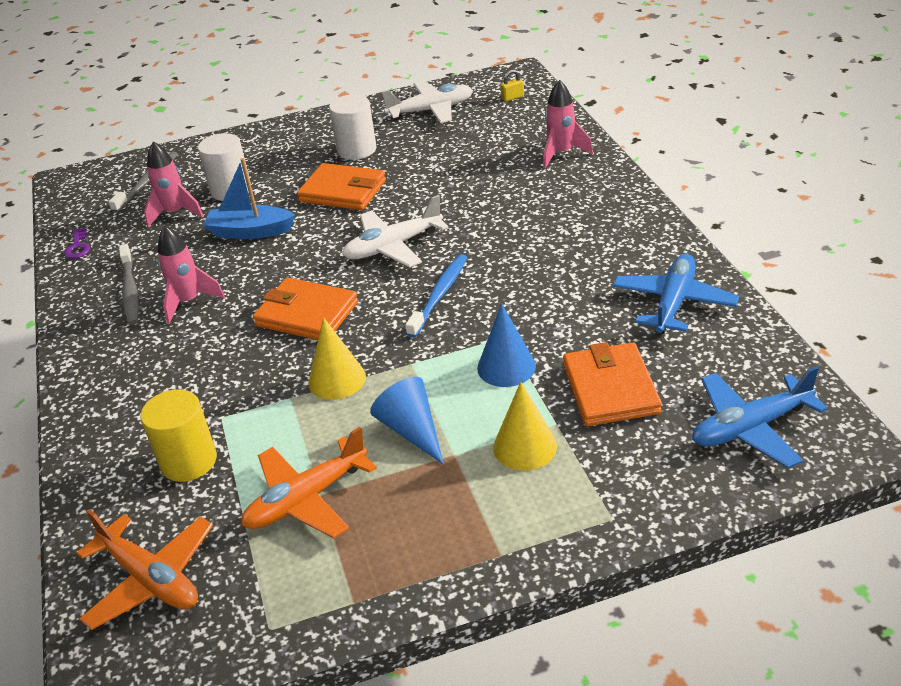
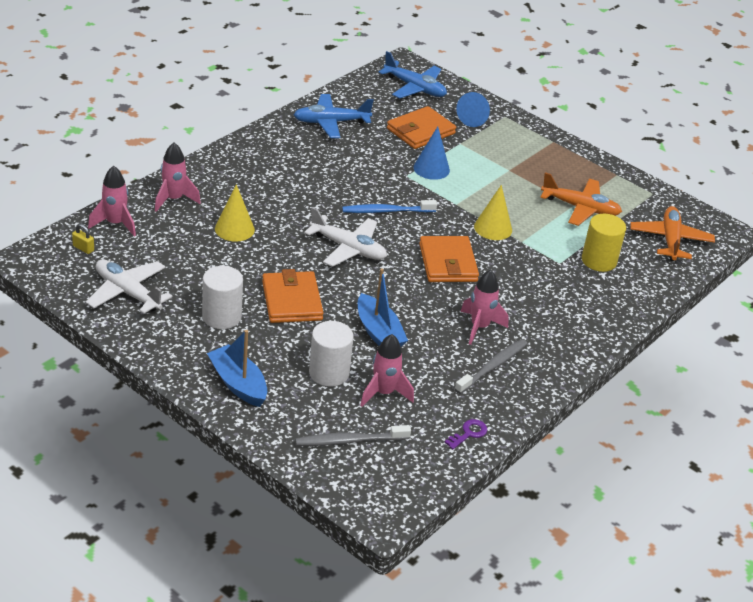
camera: 130 degrees left, 0 degrees up
blue cone [370,377,444,464] -> blue cone moved to [457,92,490,127]
yellow cone [493,382,557,471] -> yellow cone moved to [215,184,255,242]
none -> pink rocket [88,165,136,236]
none -> blue boat [207,330,267,407]

